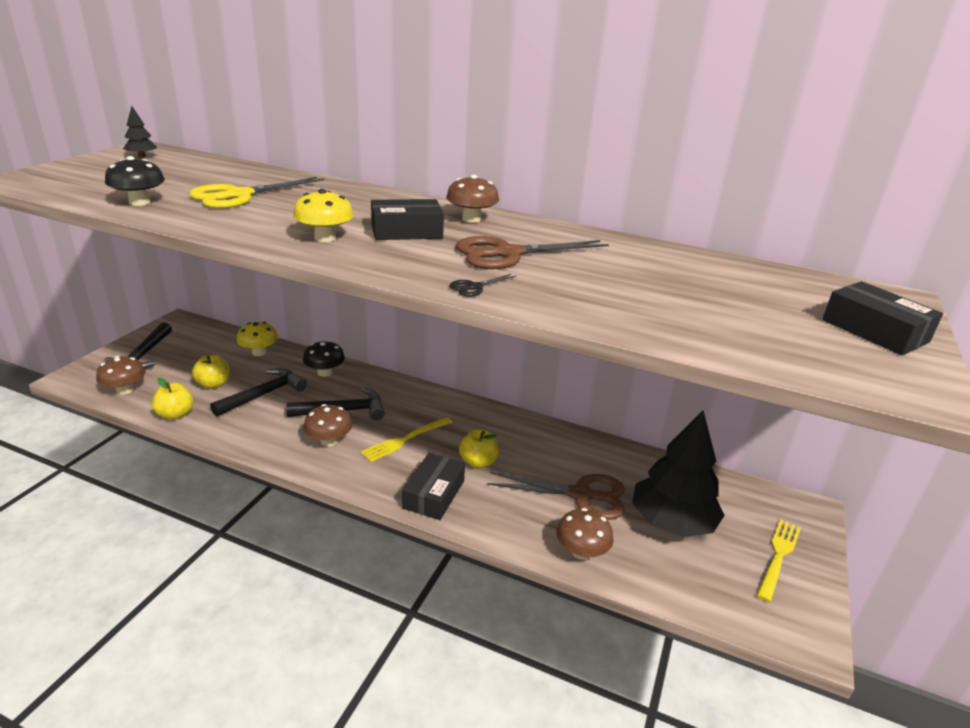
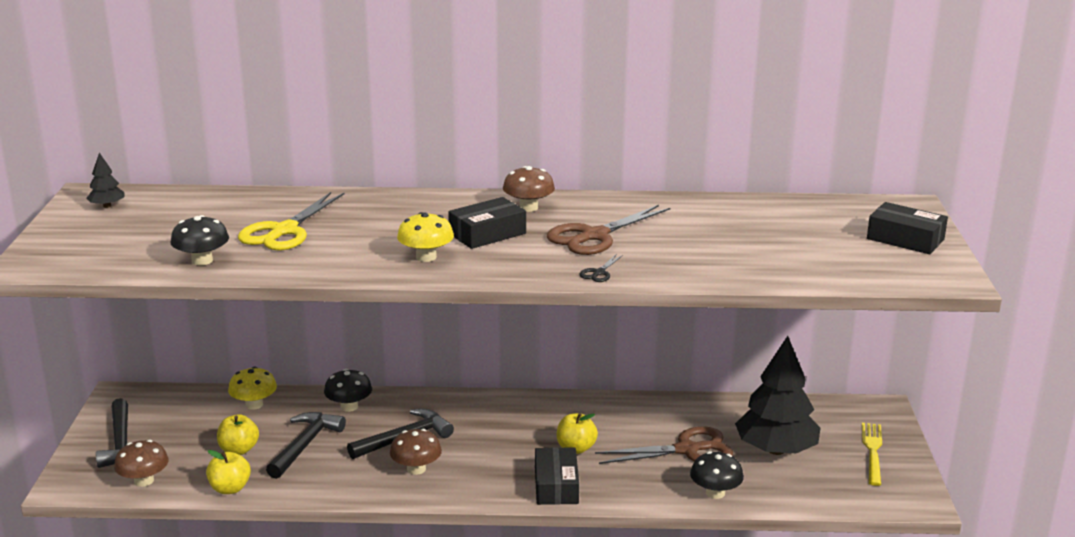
camera: 20 degrees left, 5 degrees down
yellow fork [361,417,452,462] -> none
brown mushroom [556,508,614,560] -> black mushroom [690,451,744,499]

